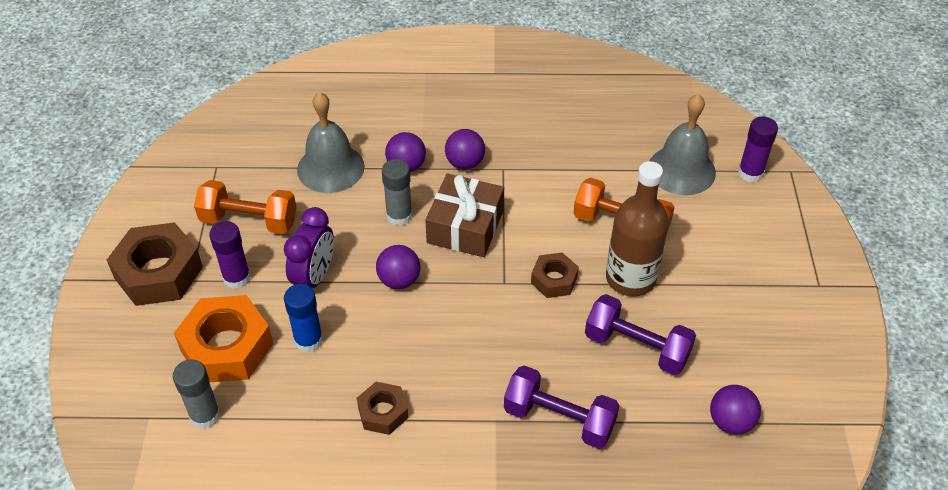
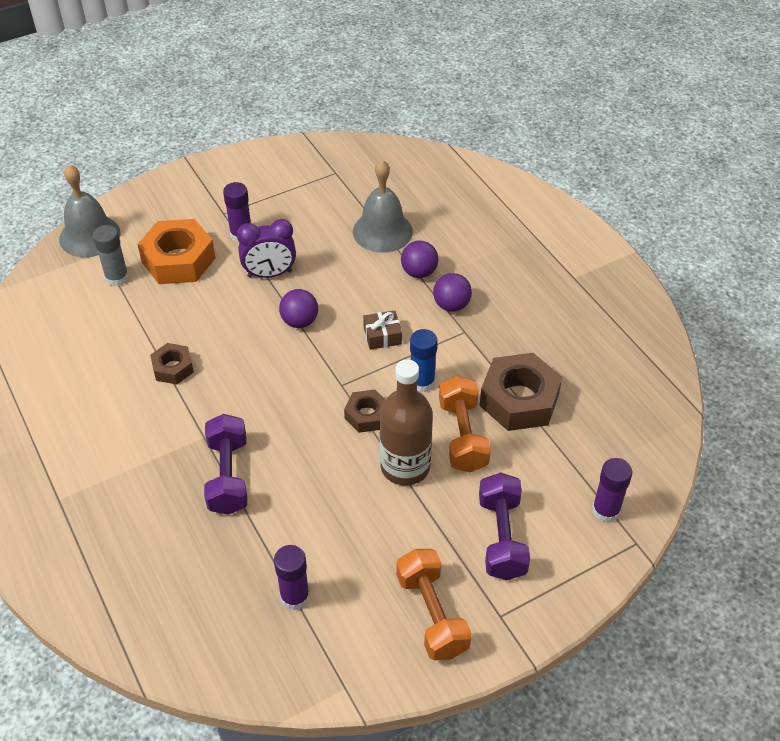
camera: 60 degrees right, 0 degrees up
brown nut [107,222,203,306] -> brown nut moved to [479,353,562,431]
orange dumbbell [194,180,297,234] -> orange dumbbell moved to [396,549,472,660]
blue glue stick [284,284,323,353] -> blue glue stick moved to [410,329,438,392]
grey glue stick [382,159,413,226] -> none
brown gift [425,174,504,257] -> brown gift [363,310,402,350], size x0.54
purple dumbbell [585,294,696,375] -> purple dumbbell moved to [479,472,530,580]
grey bell [650,94,716,195] -> grey bell moved to [59,164,120,257]
purple ball [710,385,761,434] -> purple glue stick [274,545,310,610]

